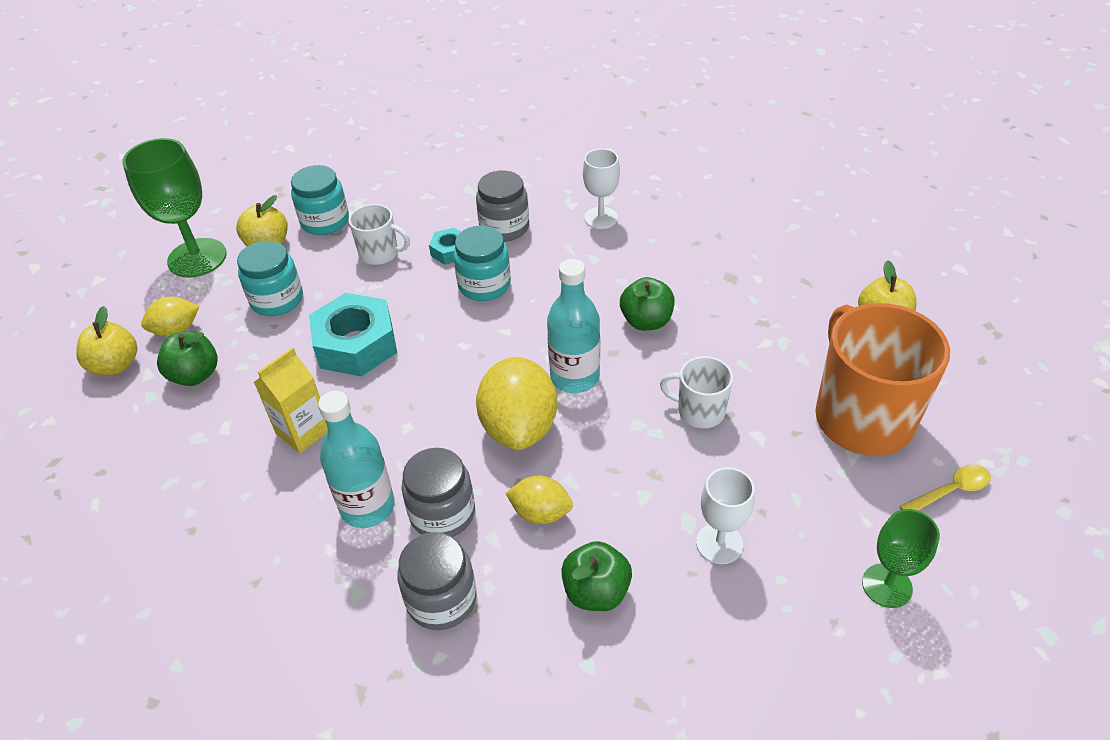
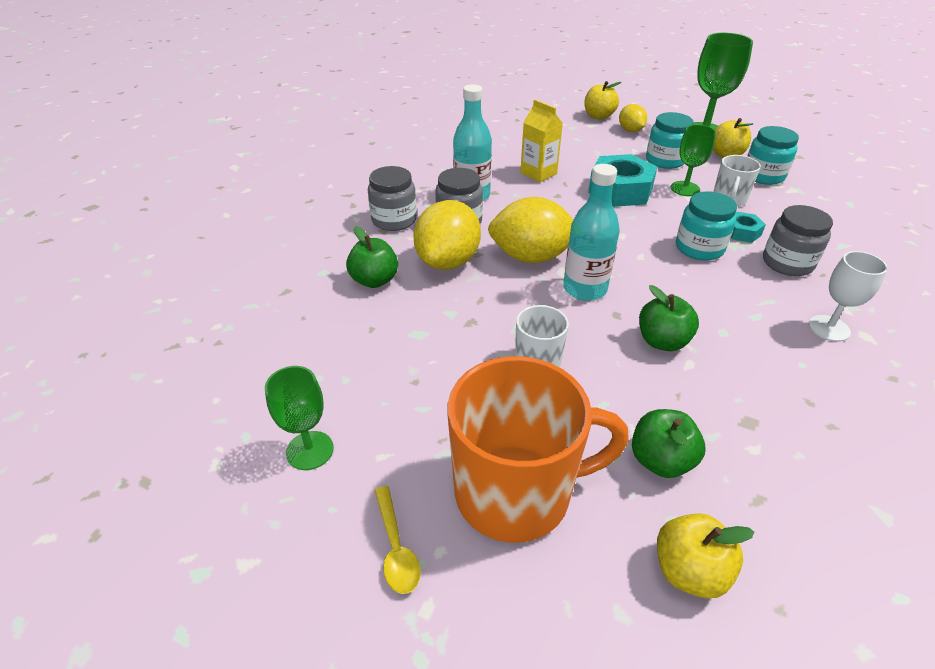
camera: 95 degrees right, 5 degrees down
green apple [157,331,218,386] -> green apple moved to [632,409,705,478]
yellow lemon [505,476,573,524] -> yellow lemon [413,200,481,270], size x1.80
white goblet [696,467,755,564] -> none
none -> green goblet [670,125,716,196]

